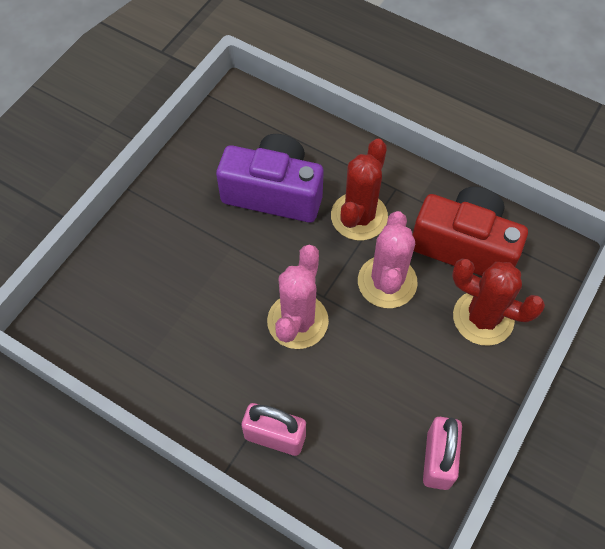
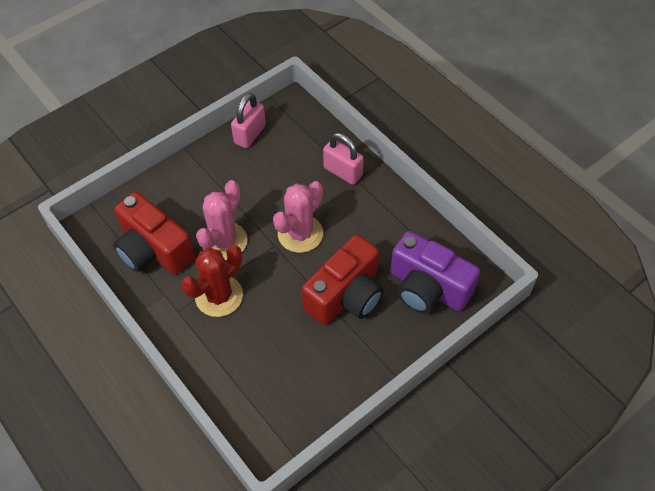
camera: 160 degrees left, 5 degrees down
purple camera [216,134,324,223] -> purple camera moved to [390,231,480,314]
red cactus [452,259,545,346] -> none
none -> red camera [302,235,384,325]

